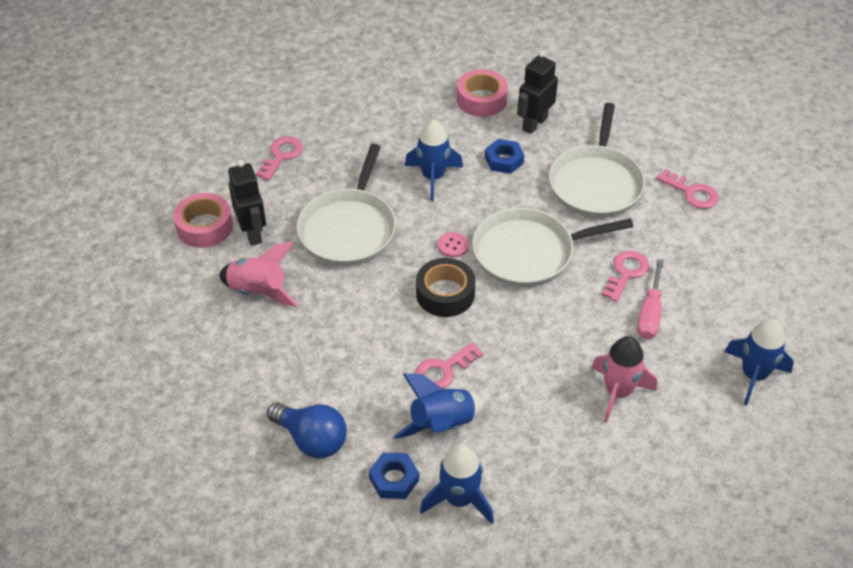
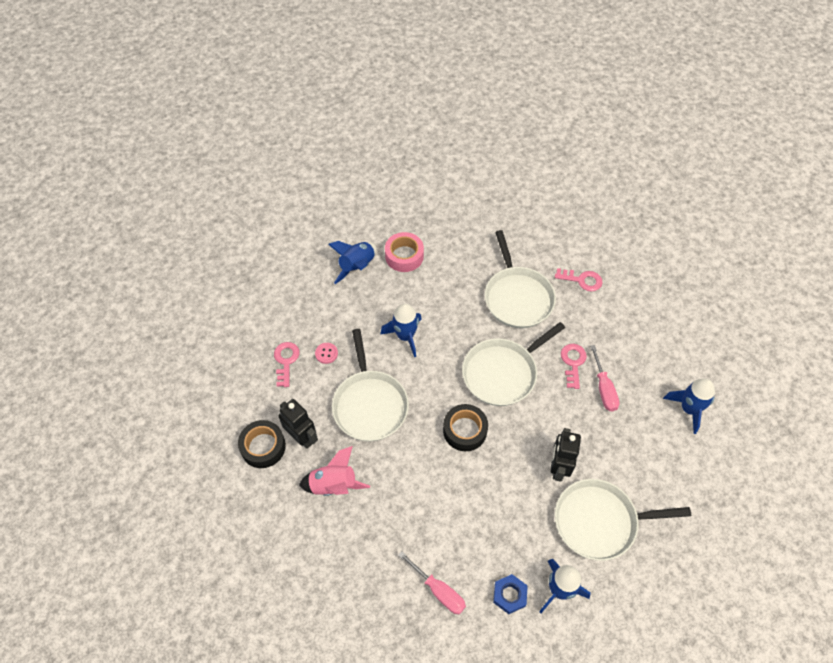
camera: 25 degrees left, 10 degrees up
pink tape [173,193,233,248] -> black tape [238,420,286,468]
blue light bulb [267,402,347,458] -> pink screwdriver [398,551,466,615]
blue rocket [393,373,485,439] -> blue rocket moved to [328,241,377,284]
pink key [415,342,483,389] -> none
pink button [438,232,469,258] -> pink button moved to [315,343,338,364]
blue nut [485,139,524,174] -> none
black robot [517,50,558,134] -> black robot moved to [550,428,581,482]
pink rocket [591,336,657,423] -> none
none -> white pan [555,479,691,561]

